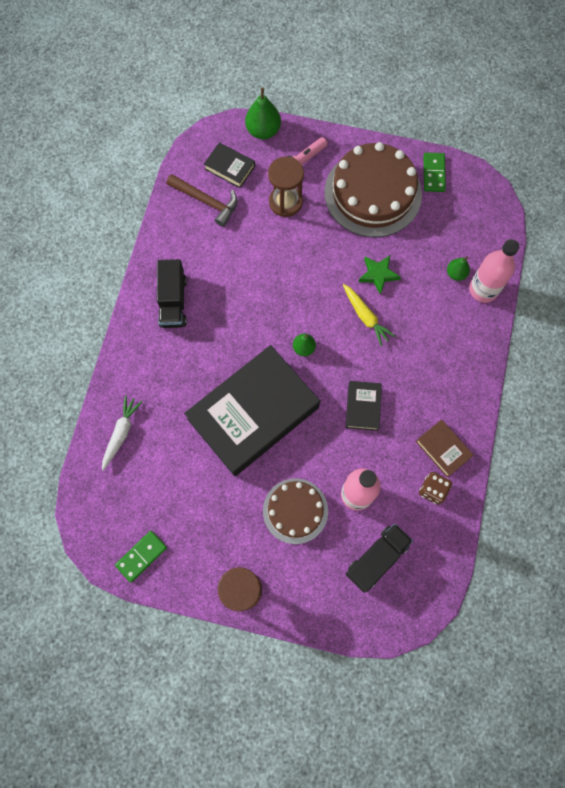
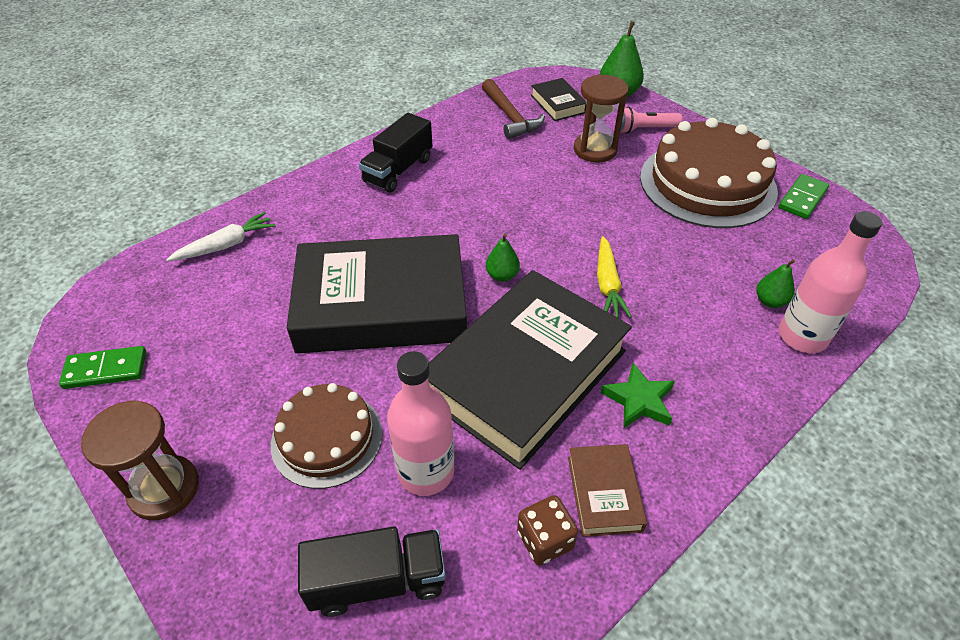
camera: 35 degrees right, 25 degrees down
black book [346,381,382,431] -> black book [428,270,632,470], size x2.35
green star [358,256,401,295] -> green star moved to [601,363,675,429]

